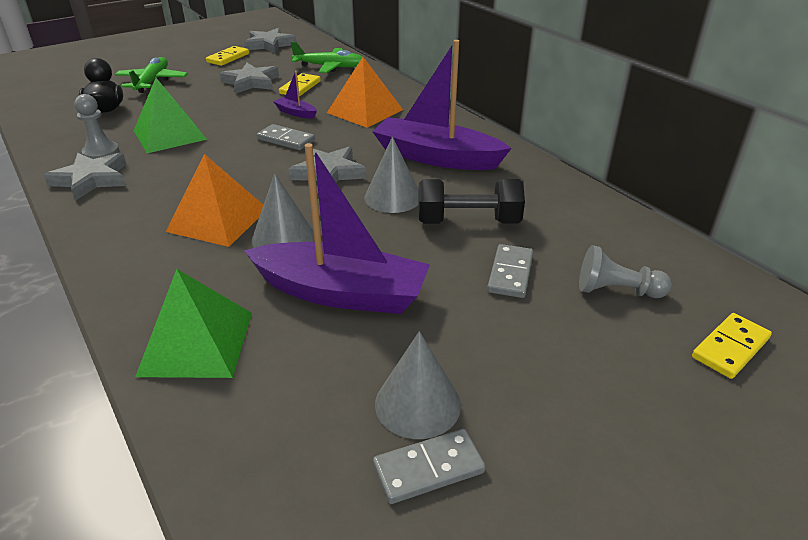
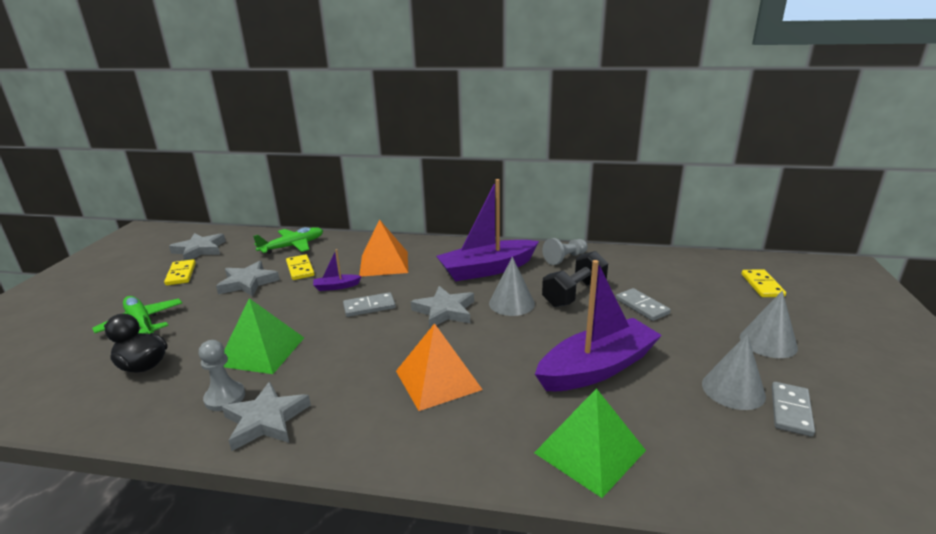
camera: 45 degrees left, 10 degrees down
grey cone [252,173,314,248] -> grey cone moved to [740,290,798,358]
grey pawn [579,245,672,298] -> grey pawn moved to [543,238,588,265]

